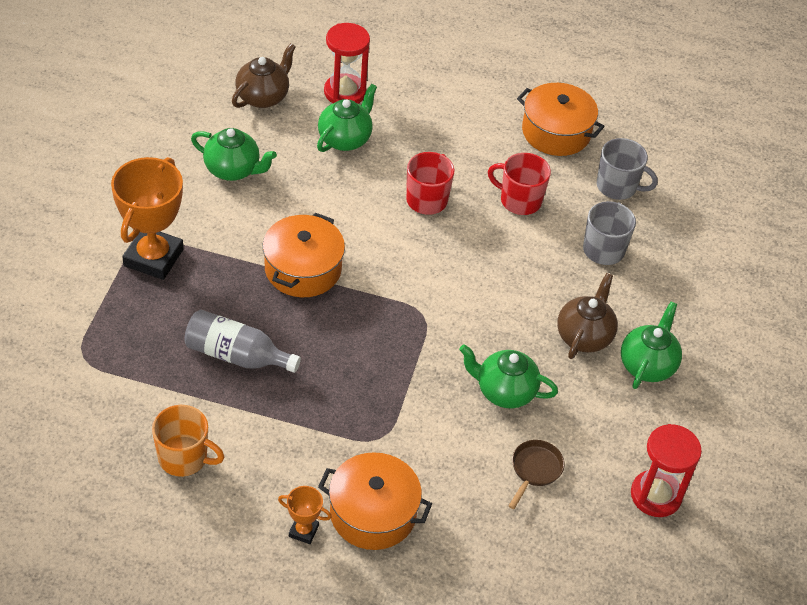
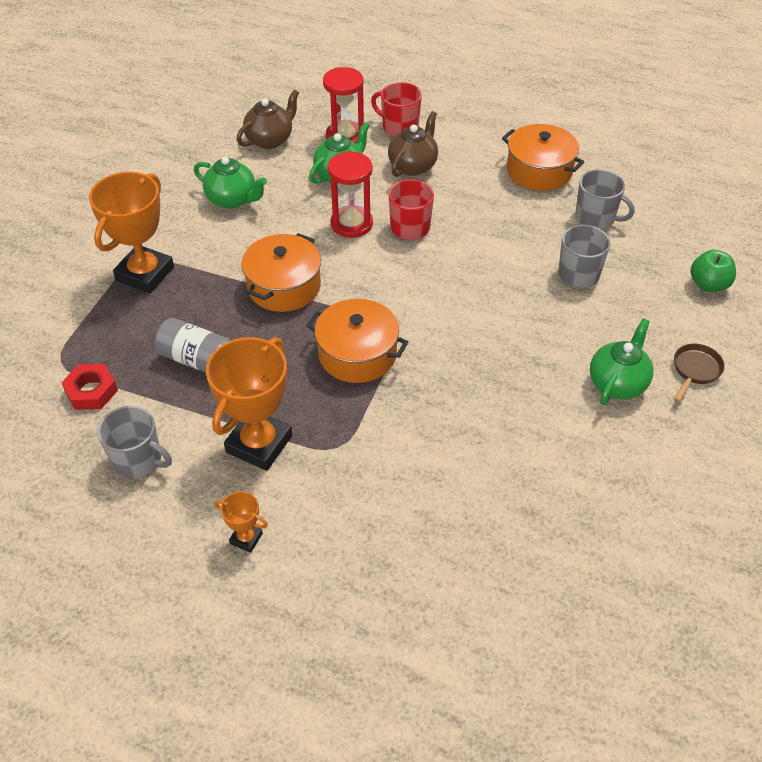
camera: 10 degrees right, 0 degrees up
orange mug [152,405,224,477] -> grey mug [97,406,172,479]
orange pot [318,452,432,550] -> orange pot moved to [306,299,408,383]
green teapot [459,344,558,408] -> none
red mug [488,153,551,215] -> red mug moved to [371,82,422,136]
brown pan [509,440,564,509] -> brown pan moved to [674,344,725,402]
brown teapot [557,273,618,359] -> brown teapot moved to [388,111,438,177]
red hourglass [631,424,702,517] -> red hourglass moved to [328,151,373,238]
none -> red nut [61,364,118,410]
none -> orange trophy [206,337,292,471]
none -> green apple [690,250,736,292]

